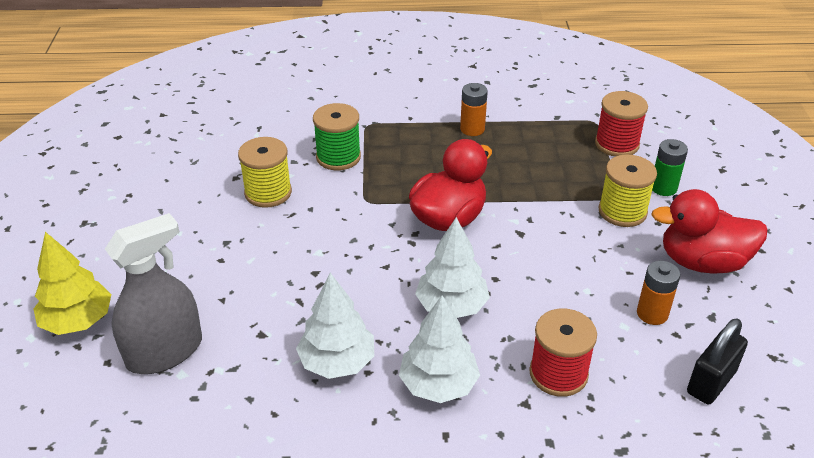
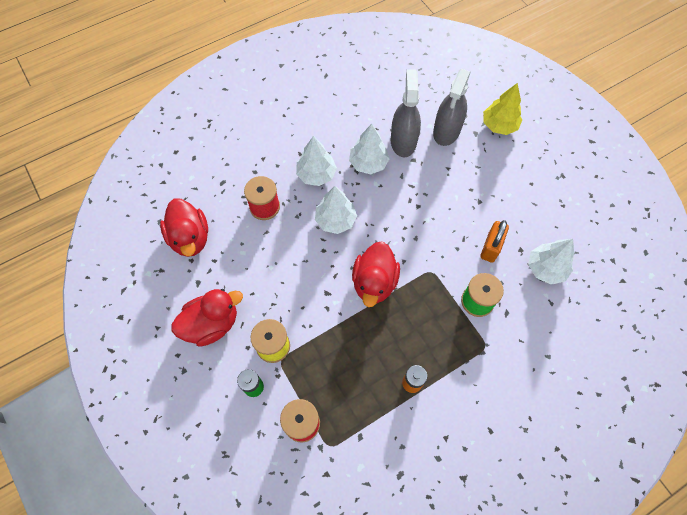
camera: 150 degrees right, 25 degrees up
yellow spool [238,137,292,208] -> orange padlock [480,220,509,263]
orange battery [637,261,680,325] -> none
black padlock [687,319,748,405] -> red duck [160,198,208,257]
none -> grey spray bottle [391,69,421,157]
none -> white tree [528,239,574,285]

